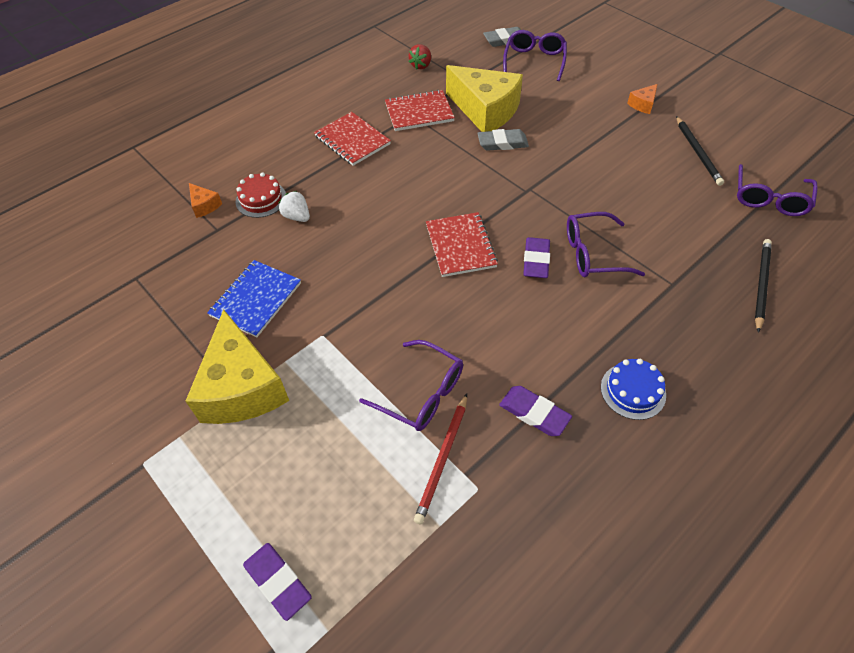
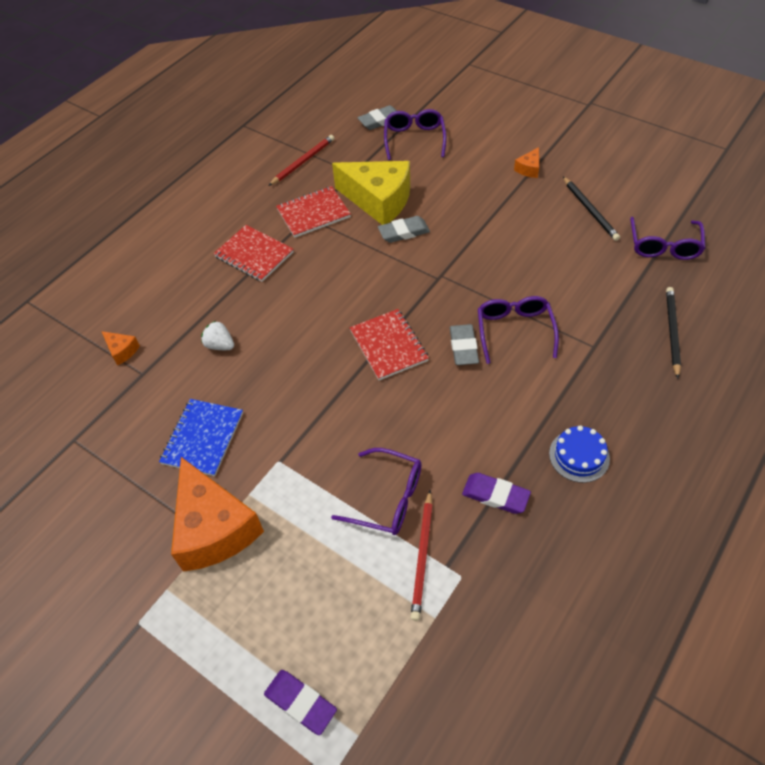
camera: 10 degrees left, 0 degrees up
yellow cheese [186,309,289,424] -> orange cheese [171,457,264,572]
red cake [236,172,286,218] -> none
red strawberry [409,44,431,69] -> red pencil [268,135,334,186]
purple eraser [523,237,550,278] -> grey eraser [450,324,479,365]
purple glasses [567,212,645,277] -> purple glasses turned 105 degrees clockwise [478,296,559,364]

